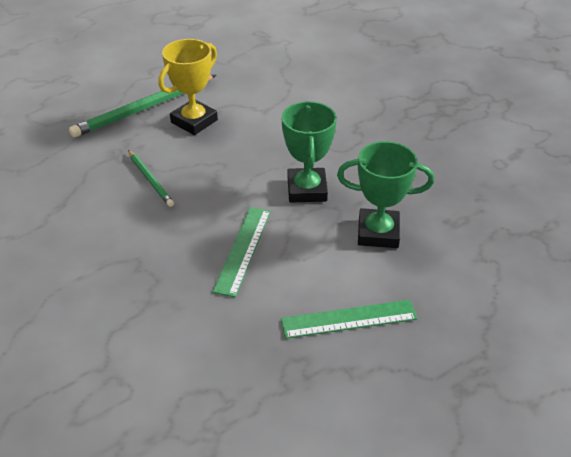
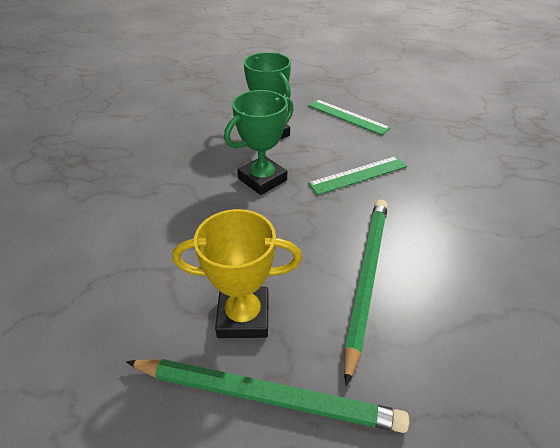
camera: 130 degrees left, 0 degrees up
green pencil [128,150,174,207] -> green pencil [344,200,388,386], size x1.86

